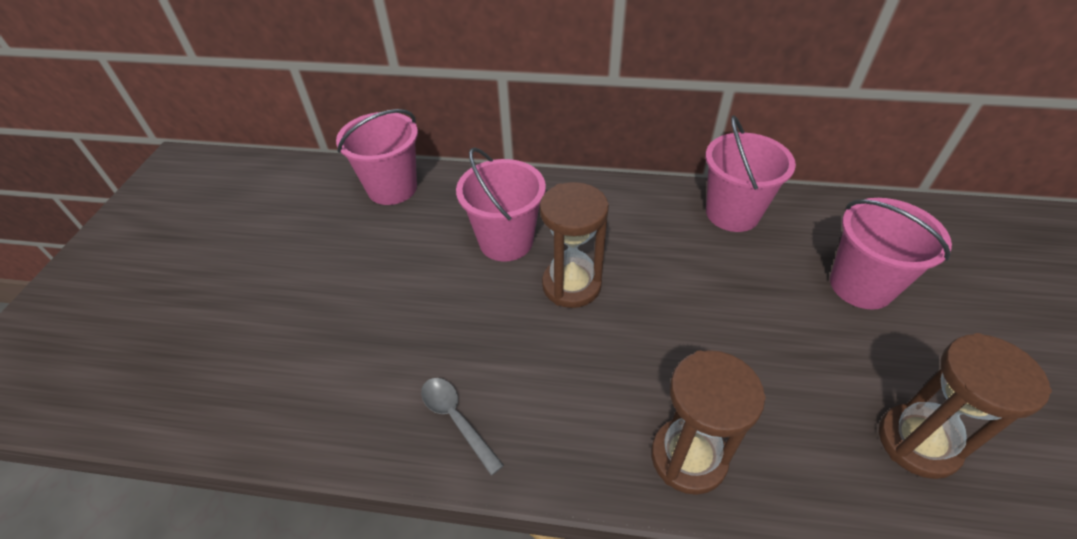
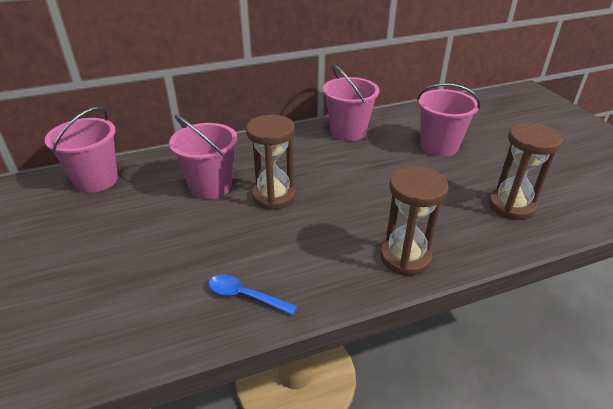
camera: 30 degrees left, 10 degrees down
grey spoon [421,378,504,476] -> blue spoon [209,275,297,315]

